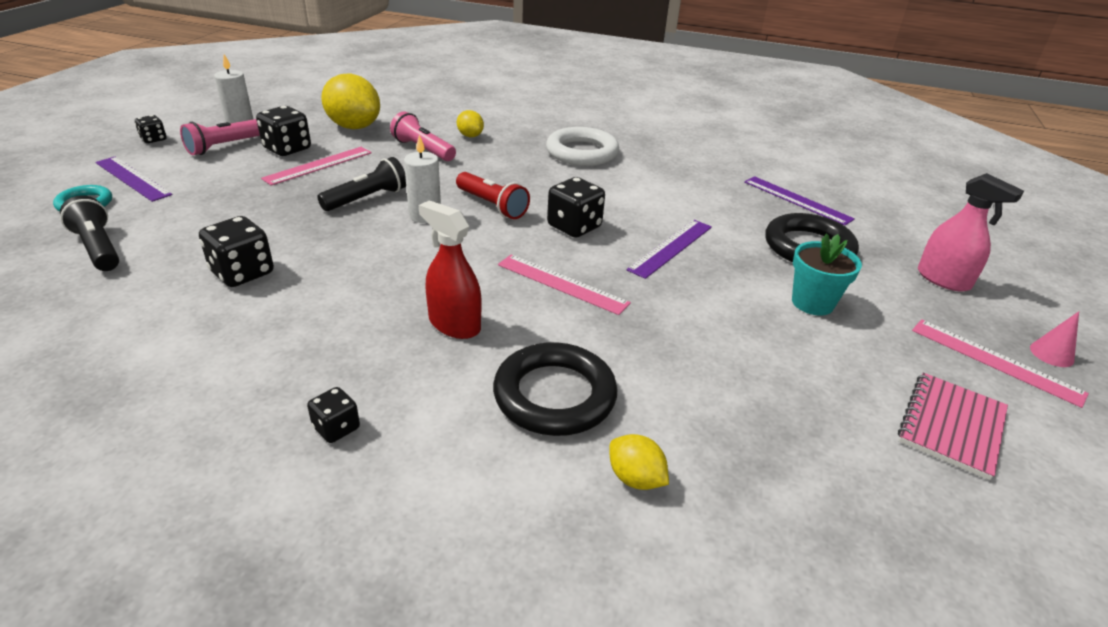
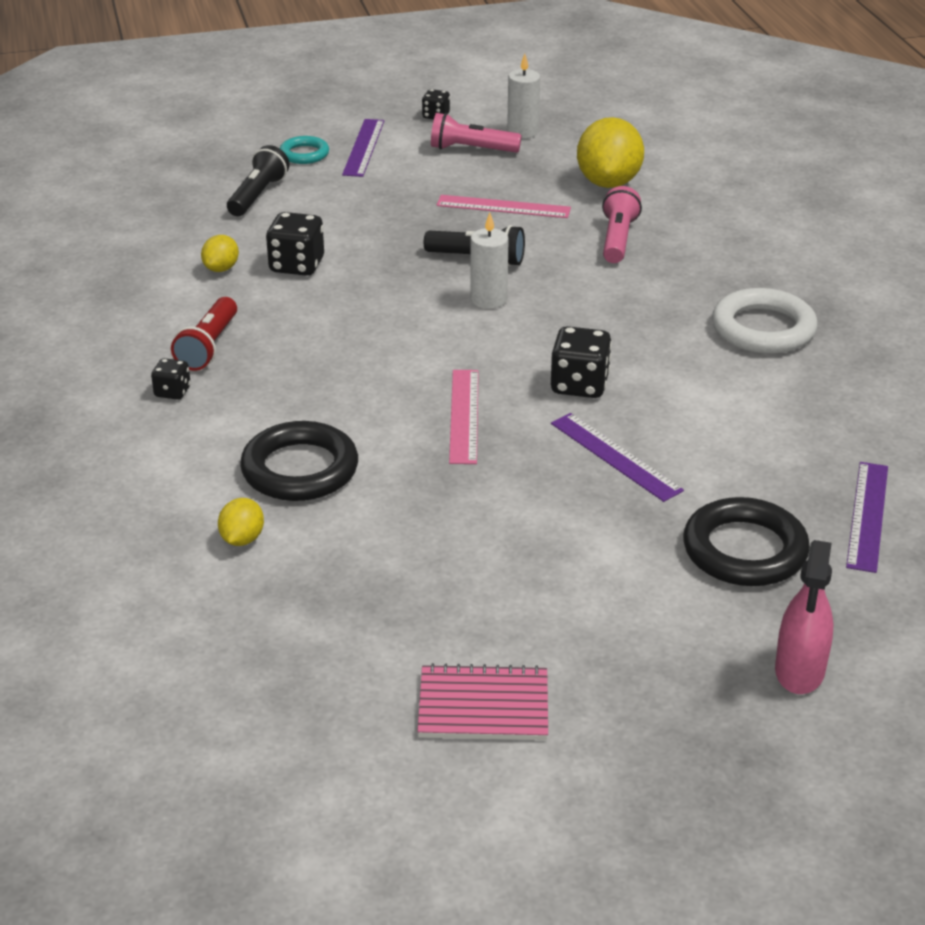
camera: 60 degrees right, 0 degrees up
black dice [256,106,311,156] -> none
red spray bottle [419,200,481,339] -> none
red flashlight [456,172,530,219] -> red flashlight moved to [171,297,237,371]
yellow lemon [457,110,484,137] -> yellow lemon moved to [201,235,239,272]
purple ruler [626,220,712,279] -> purple ruler turned 45 degrees clockwise [551,413,684,502]
turquoise flower pot [792,233,862,316] -> none
pink ruler [912,319,1089,408] -> none
pink cone [1030,311,1079,367] -> none

